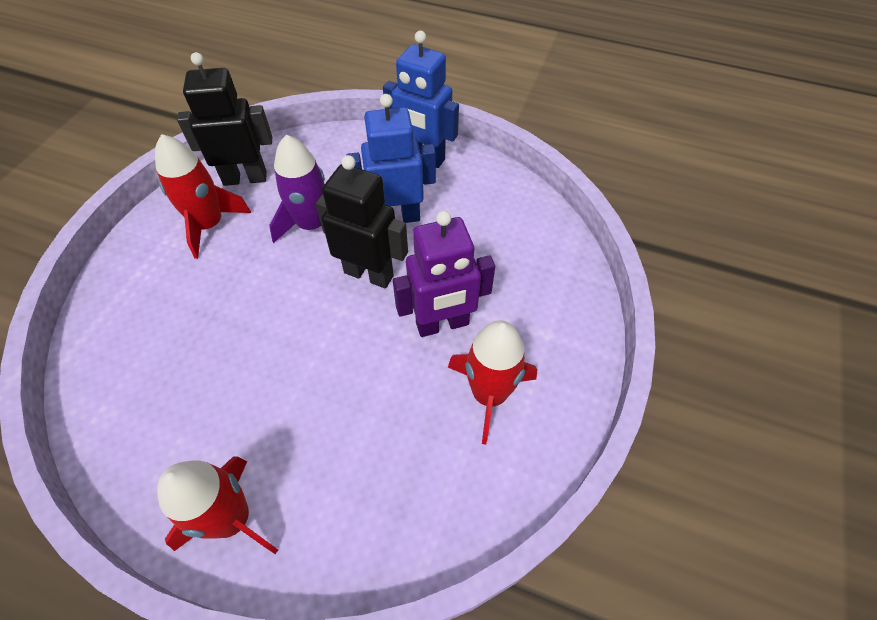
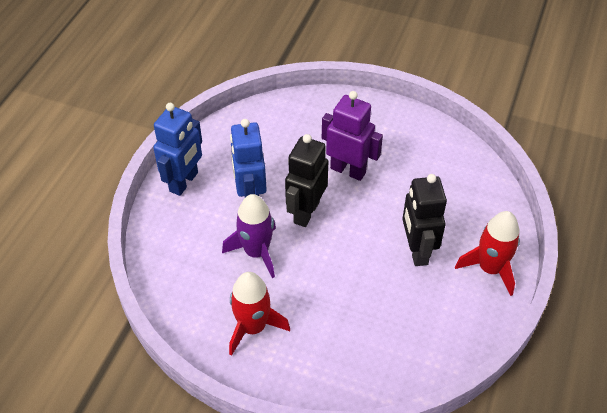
camera: 90 degrees left, 5 degrees down
black robot [177,52,272,186] -> black robot moved to [402,174,447,266]
purple robot [393,211,495,337] -> purple robot turned 45 degrees counterclockwise [322,91,383,181]
red rocket [448,320,537,445] -> none

